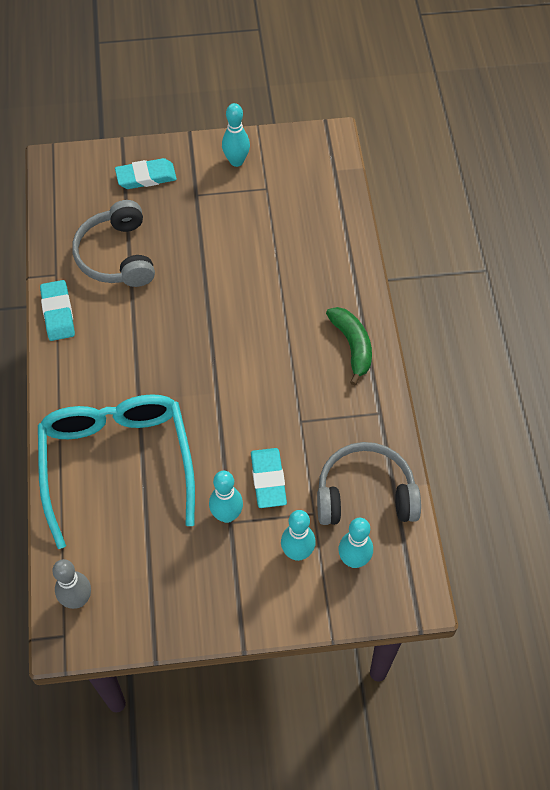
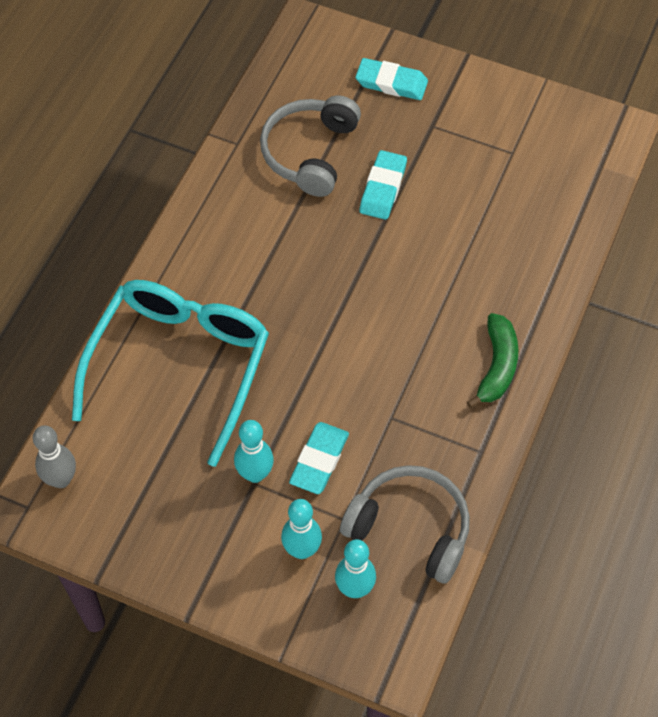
camera: 30 degrees right, 0 degrees up
turquoise eraser [40,280,75,341] -> turquoise eraser moved to [360,150,407,220]
turquoise bowling pin [222,103,250,167] -> none

